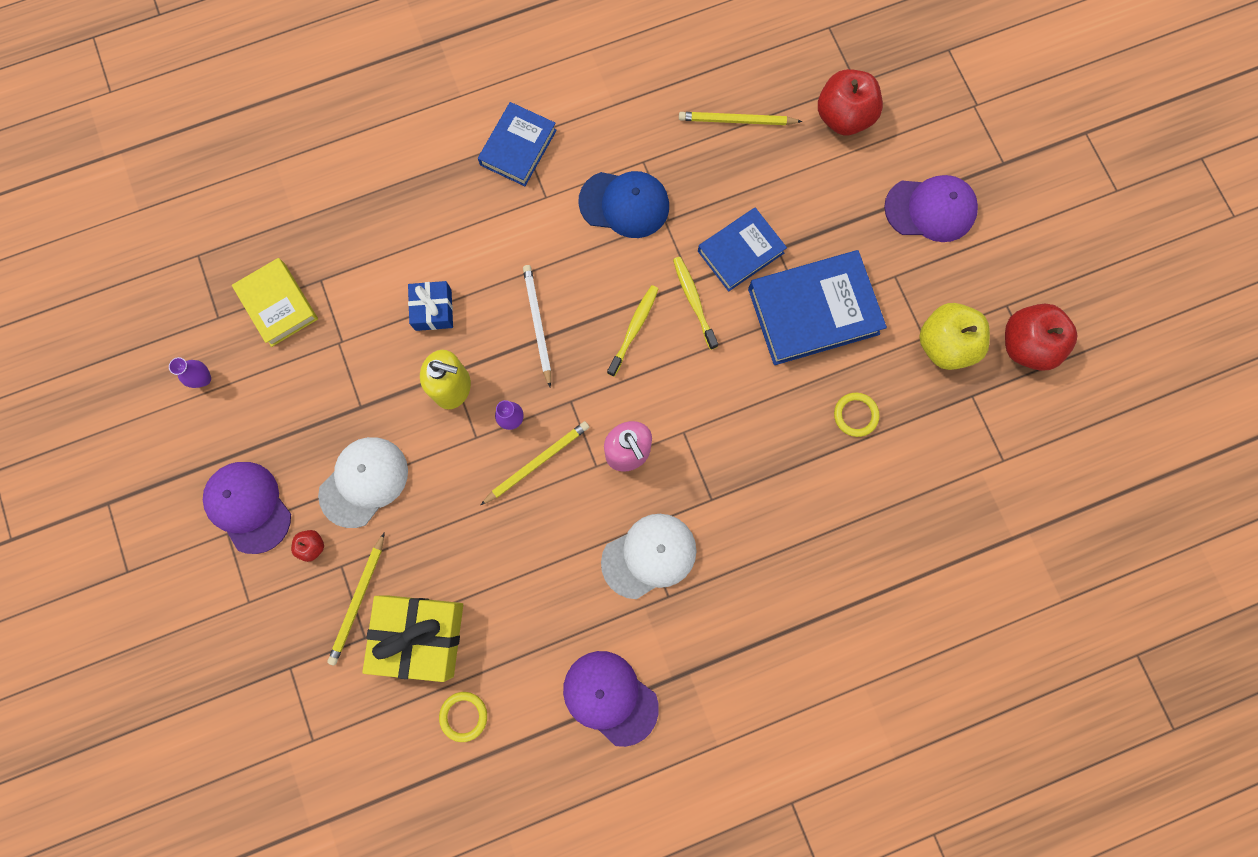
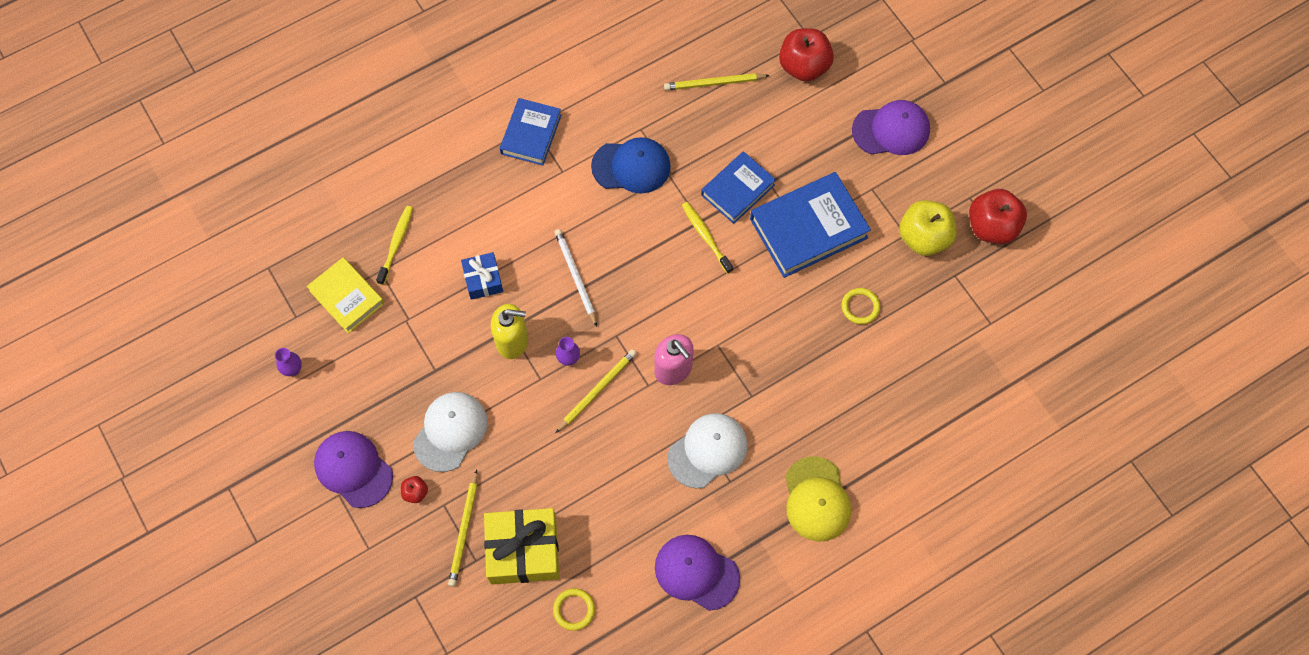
camera: 10 degrees left, 10 degrees down
yellow toothbrush [607,285,658,377] -> yellow toothbrush moved to [376,206,413,285]
none -> yellow cap [785,456,851,541]

